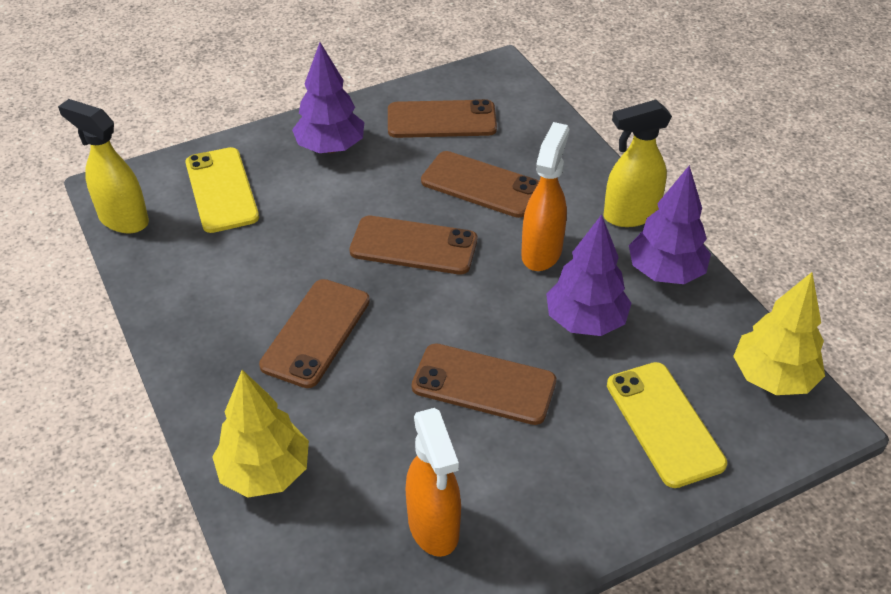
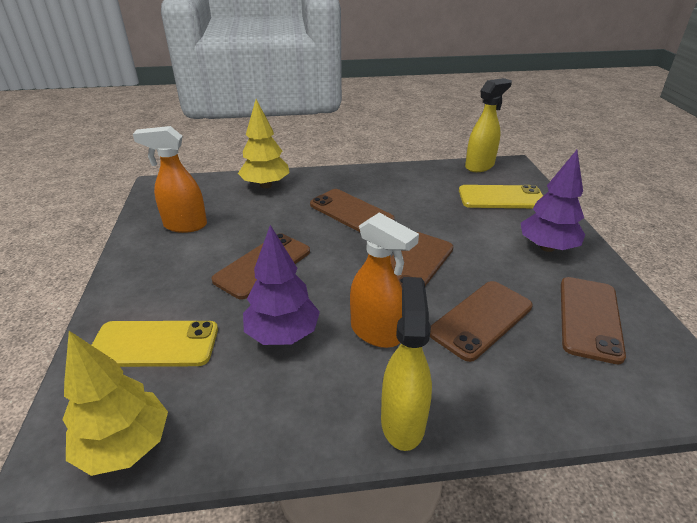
camera: 110 degrees right, 10 degrees down
purple tree [629,165,711,284] -> none

